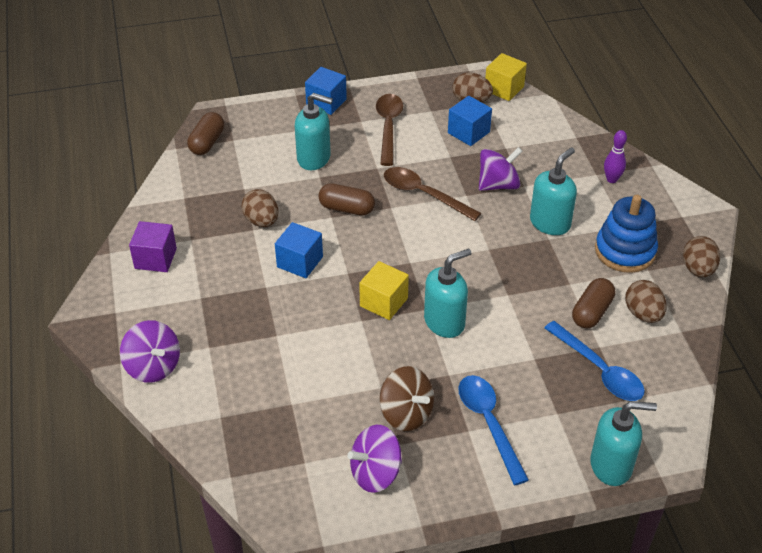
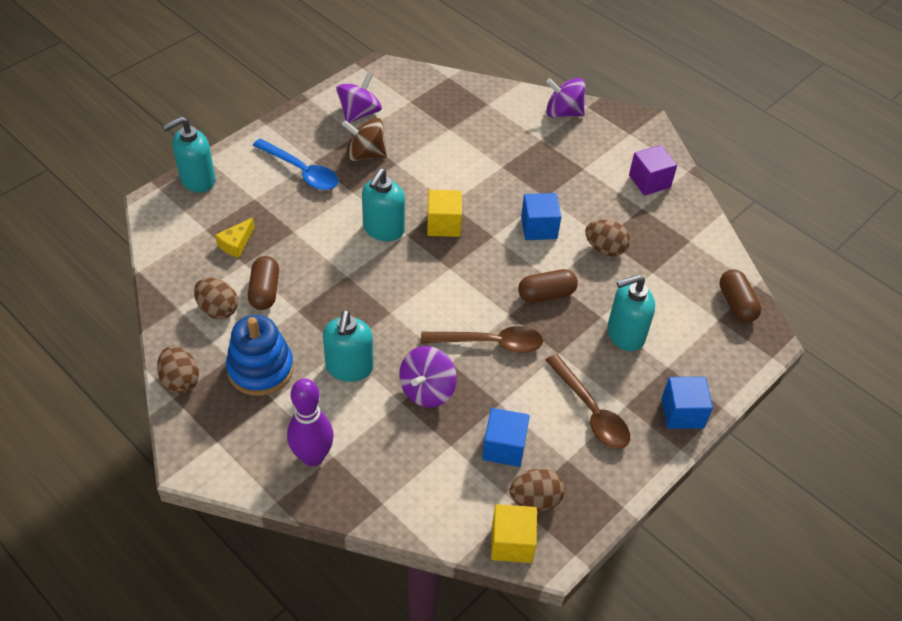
camera: 145 degrees right, 5 degrees up
blue spoon [544,321,645,401] -> yellow cheese [215,218,255,258]
purple bowling pin [604,130,627,183] -> purple bowling pin [287,379,334,466], size x1.71

